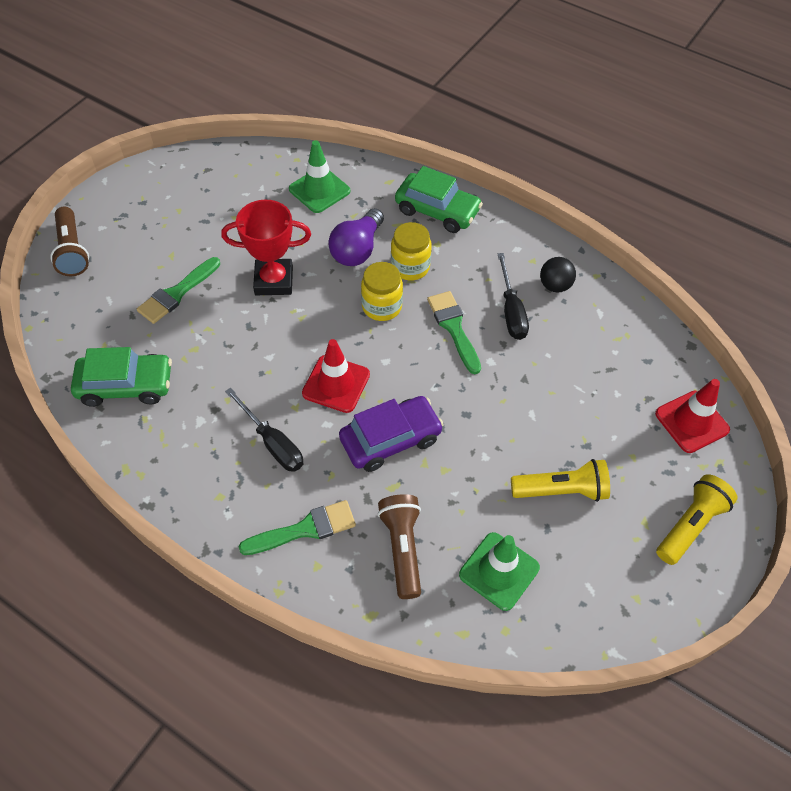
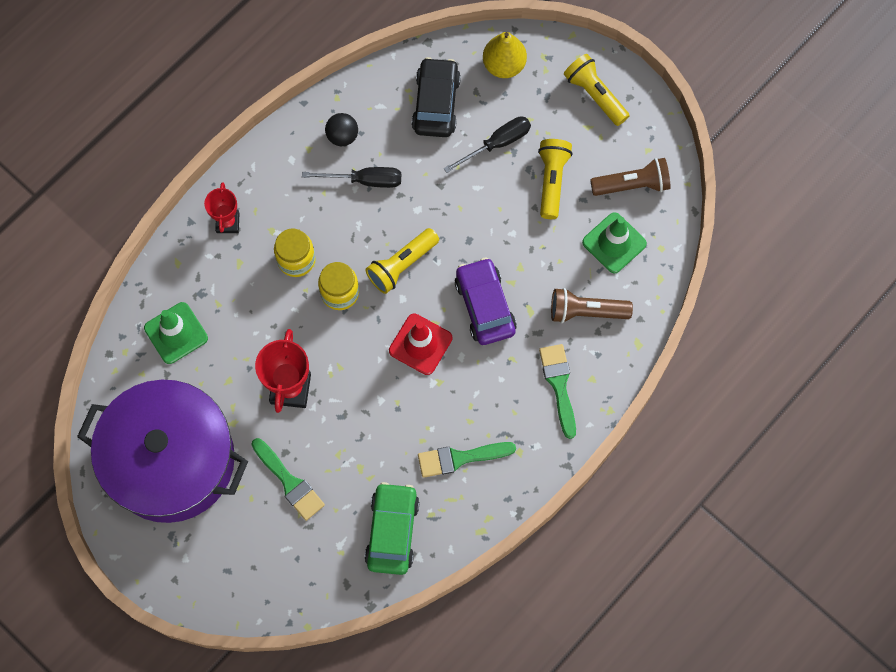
camera: 80 degrees left, 15 degrees up
brown flashlight [50,207,89,276] -> brown flashlight moved to [590,158,671,196]
black screwdriver [225,387,304,472] -> black screwdriver moved to [444,116,531,173]
purple light bulb [328,208,384,266] -> none
green car [395,166,483,233] -> red trophy [204,182,239,233]
green brush [427,291,481,374] -> green brush moved to [418,442,516,478]
red traffic cone [655,379,730,453] -> yellow pear [483,32,527,78]
none -> purple pot [77,380,248,523]
none -> yellow flashlight [365,228,439,294]
none -> black car [412,57,461,137]

